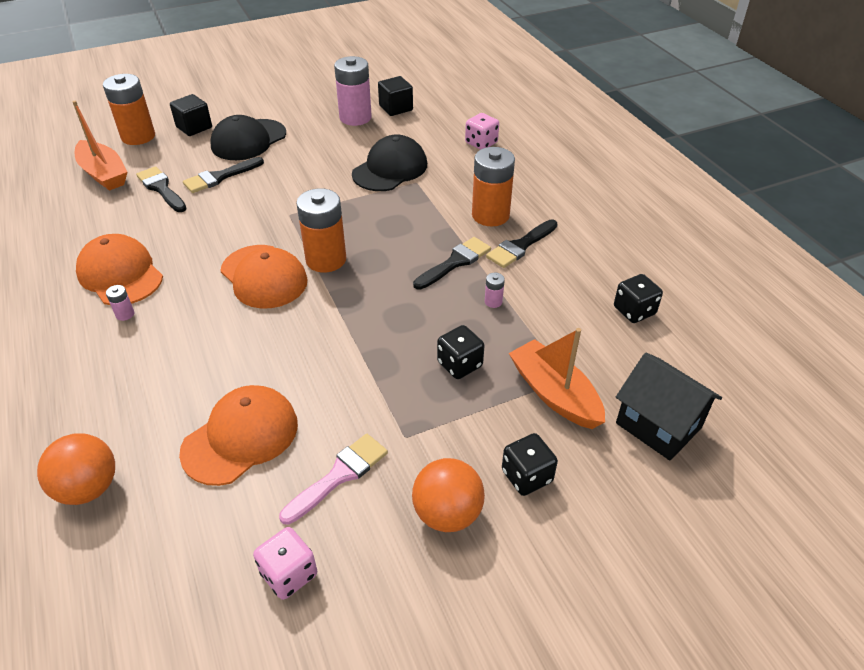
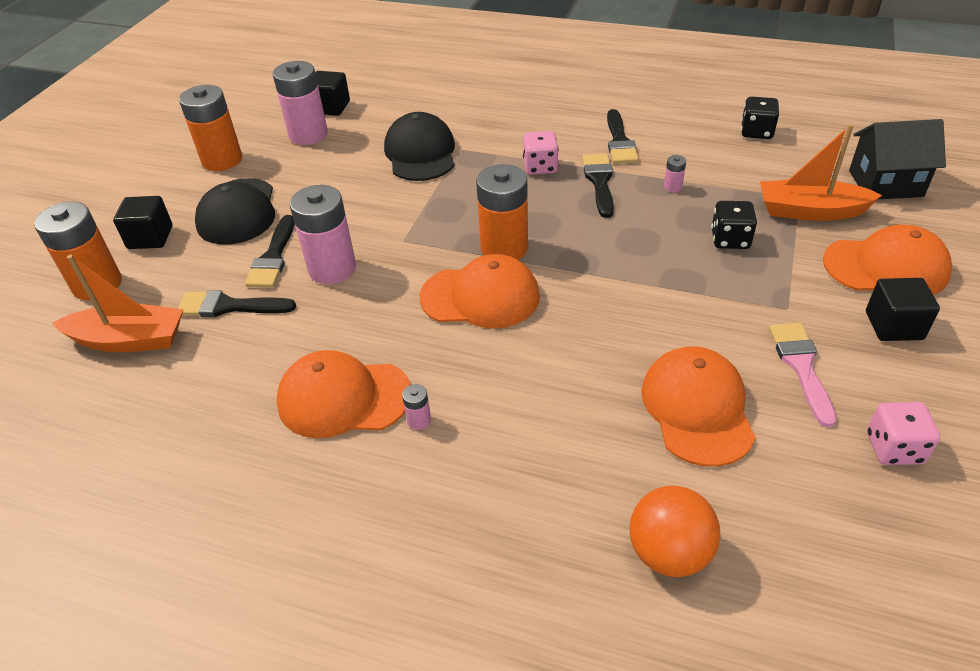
camera: 45 degrees left, 0 degrees up
orange ball [412,458,485,532] -> black cube [866,278,940,341]
pink dice [465,113,499,150] -> pink dice moved to [523,131,559,175]
orange battery [472,147,515,227] -> orange battery moved to [179,85,242,171]
black dice [502,433,558,496] -> orange cap [823,224,952,295]
none -> pink battery [290,185,356,284]

